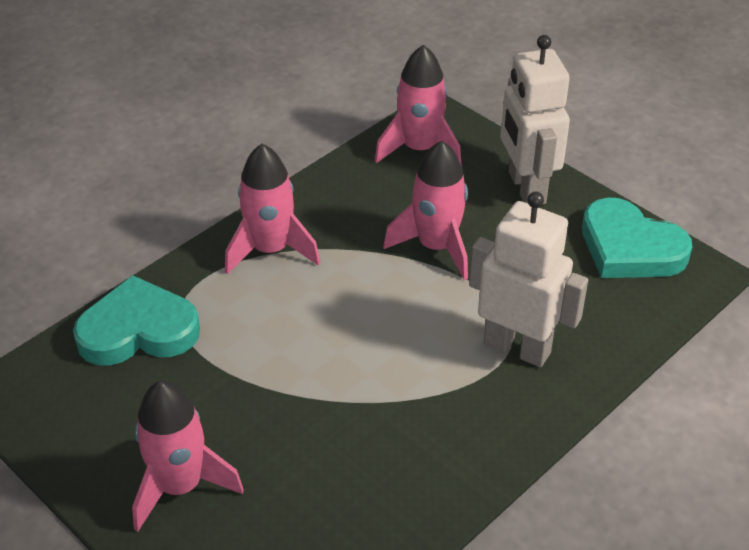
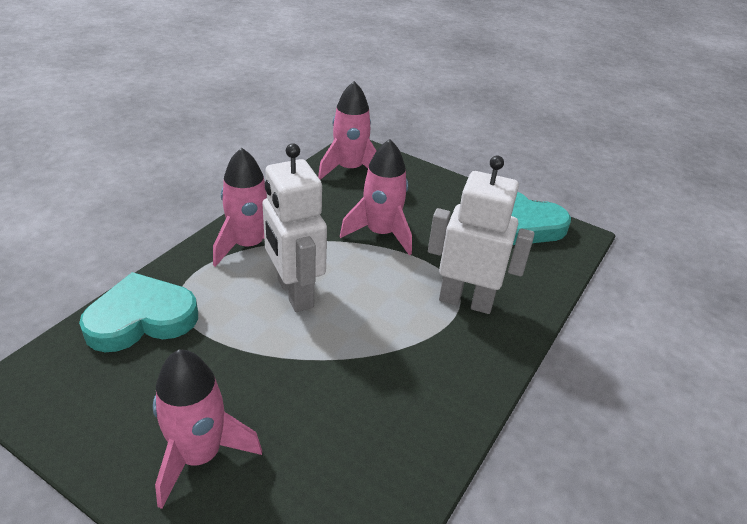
camera: 15 degrees left, 5 degrees down
white robot [501,35,570,204] -> white robot moved to [262,143,327,312]

